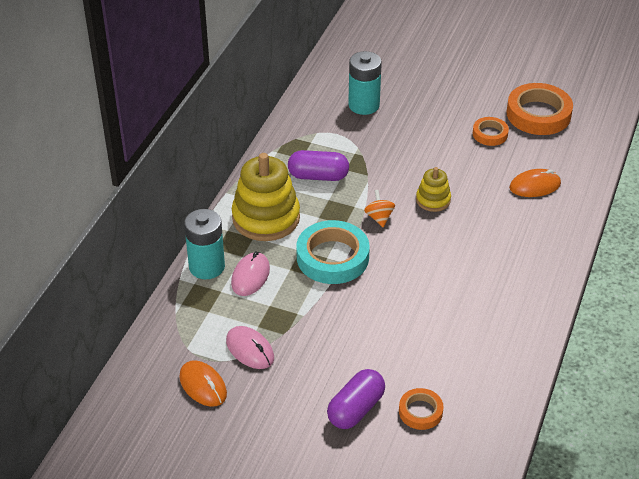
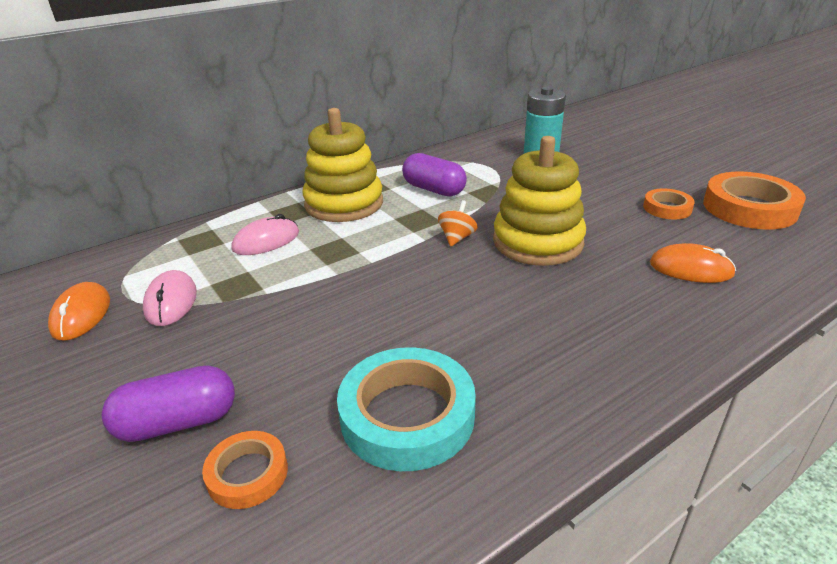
camera: 35 degrees right, 10 degrees down
turquoise battery [184,209,225,279] -> none
turquoise tape [297,220,370,284] -> turquoise tape moved to [337,347,476,471]
yellow stacking toy [416,167,451,212] -> yellow stacking toy [493,136,586,266], size x1.92

